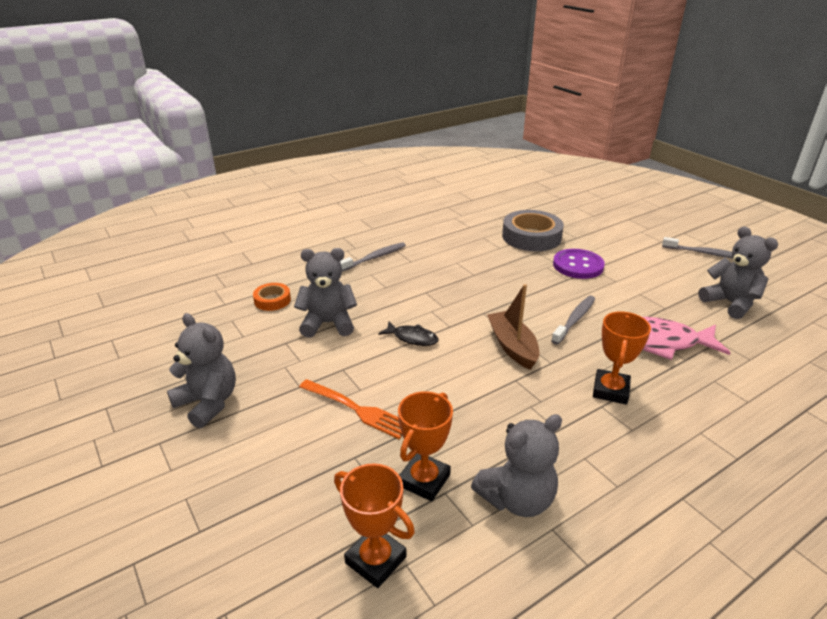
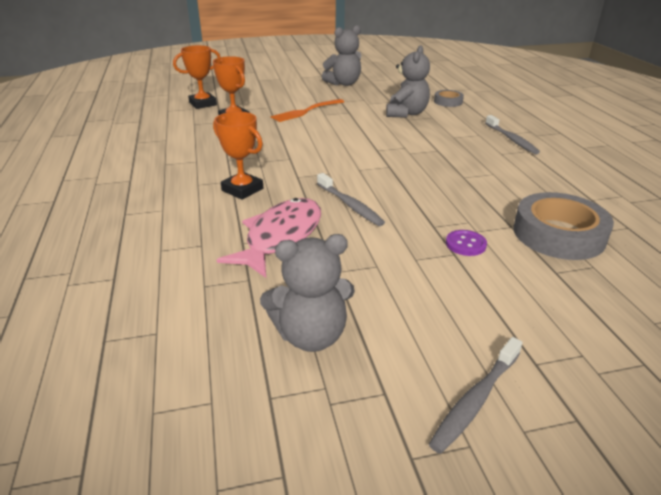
camera: 110 degrees right, 0 degrees up
orange tape [253,283,291,311] -> grey tape [434,90,464,107]
black fish [378,321,439,346] -> none
grey teddy bear [471,414,562,517] -> none
brown boat [487,284,539,370] -> none
purple button [553,249,605,279] -> purple button [446,230,487,256], size x0.57

